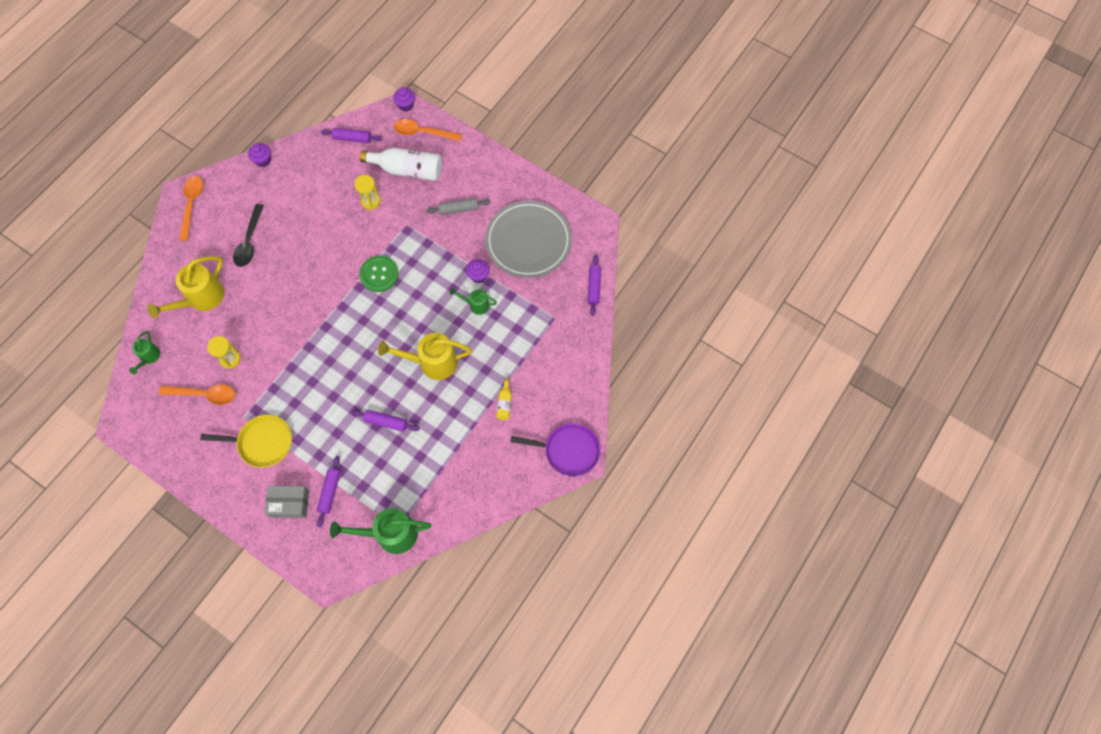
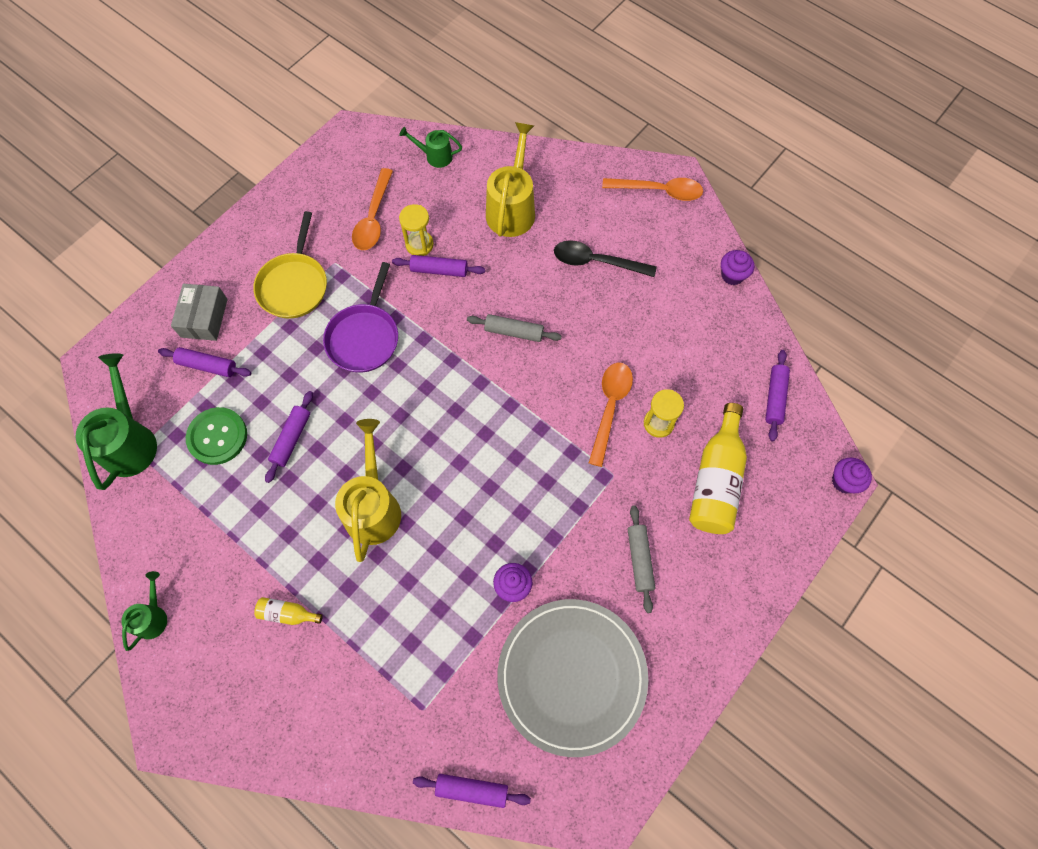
camera: 95 degrees right, 0 degrees up
yellow watering can [147,256,224,318] -> yellow watering can turned 60 degrees clockwise [486,122,535,237]
green button [359,256,399,292] -> green button moved to [186,407,247,465]
white bottle [360,148,442,181] -> yellow bottle [689,403,747,534]
orange spoon [394,119,462,141] -> orange spoon moved to [589,363,633,467]
green watering can [450,288,497,315] -> green watering can moved to [121,571,167,651]
purple pan [510,423,601,477] -> purple pan moved to [323,262,398,373]
none -> purple rolling pin [392,255,485,277]
none -> grey rolling pin [467,314,562,342]

